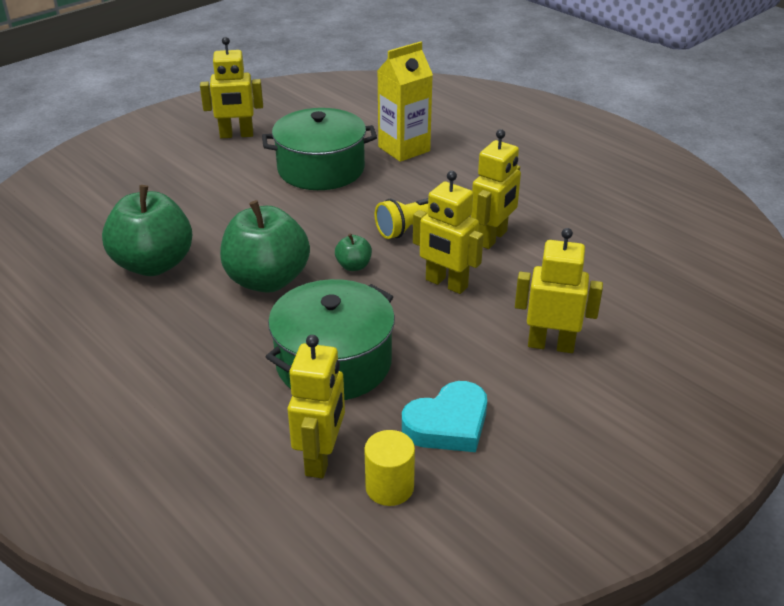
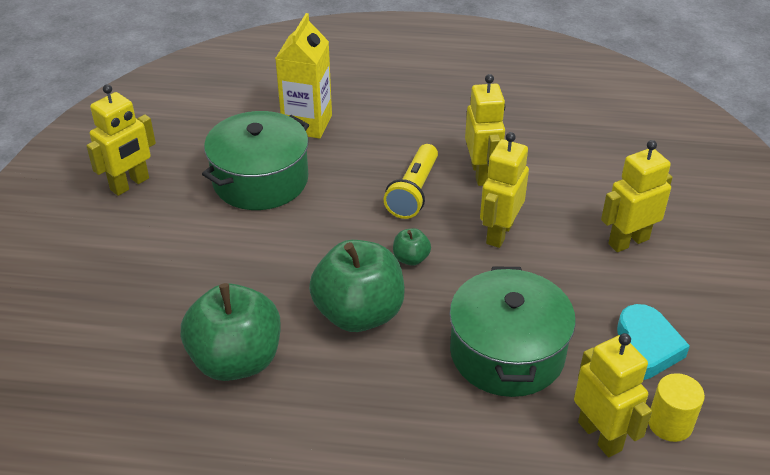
camera: 40 degrees left, 5 degrees up
yellow robot [413,171,484,294] -> yellow robot turned 120 degrees clockwise [480,132,529,248]

